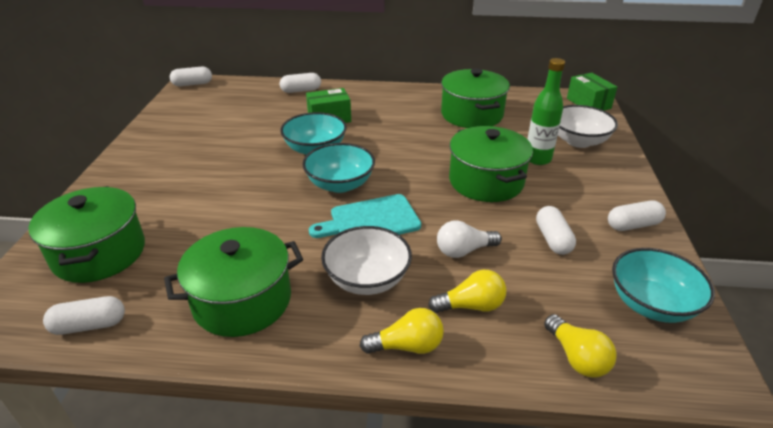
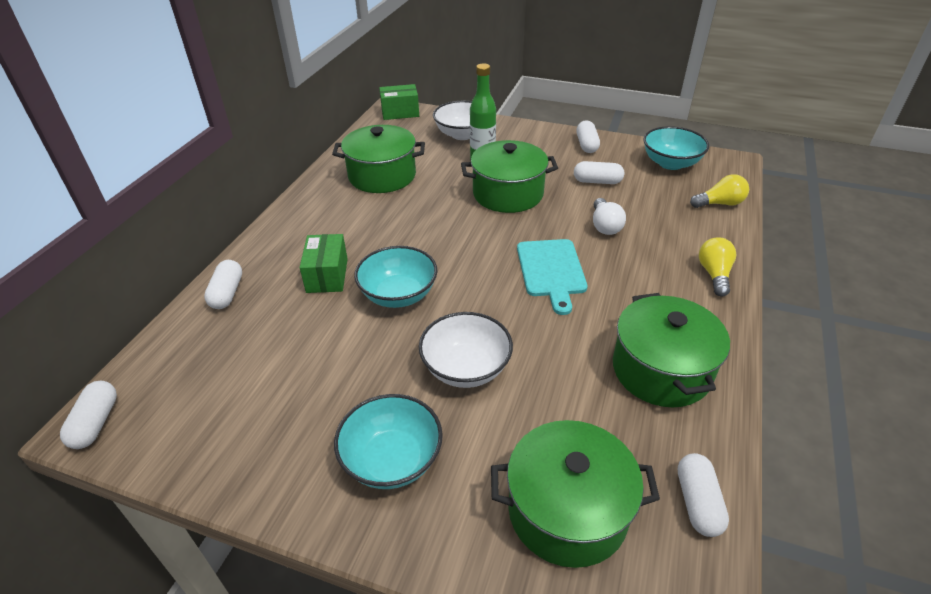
camera: 75 degrees left, 5 degrees up
turquoise bowl [302,143,375,193] -> turquoise bowl moved to [334,394,443,489]
white bowl [321,226,412,295] -> white bowl moved to [419,312,513,388]
yellow light bulb [428,270,507,313] -> none

